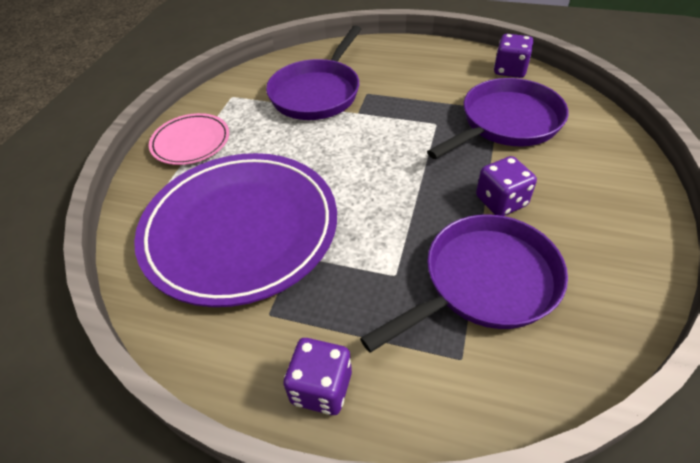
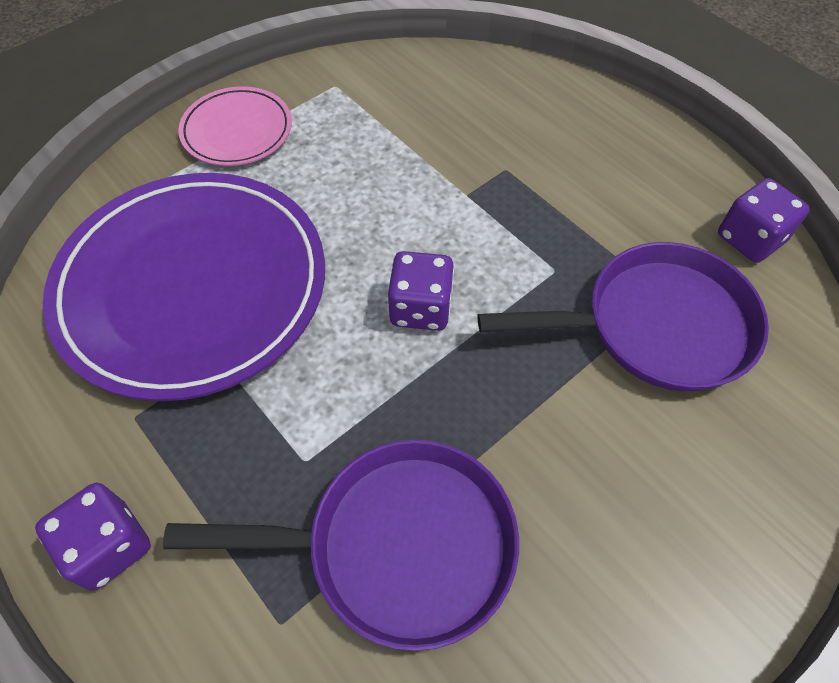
camera: 30 degrees right, 10 degrees up
purple pan [266,25,361,120] -> none
purple dice [476,156,537,216] -> purple dice moved to [388,251,454,331]

